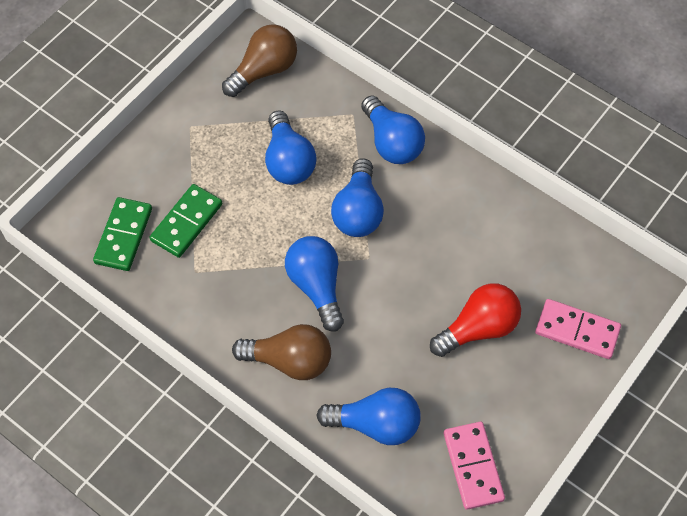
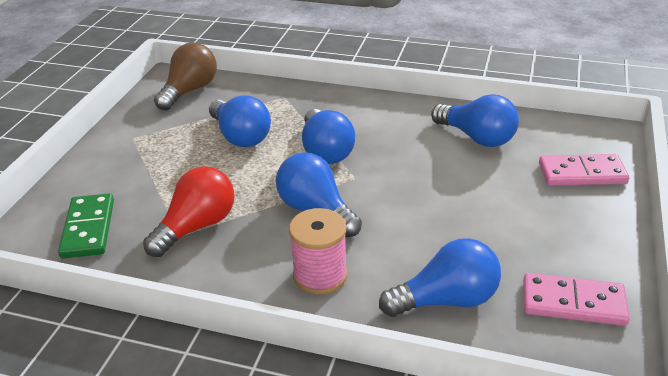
camera: 20 degrees left, 25 degrees down
green domino [150,184,222,258] -> none
brown light bulb [232,324,331,380] -> pink spool [289,208,347,295]
blue light bulb [361,95,425,164] -> blue light bulb moved to [431,94,519,147]
red light bulb [430,283,521,357] -> red light bulb moved to [143,166,235,257]
pink domino [444,422,505,510] -> pink domino turned 45 degrees counterclockwise [523,273,630,326]

